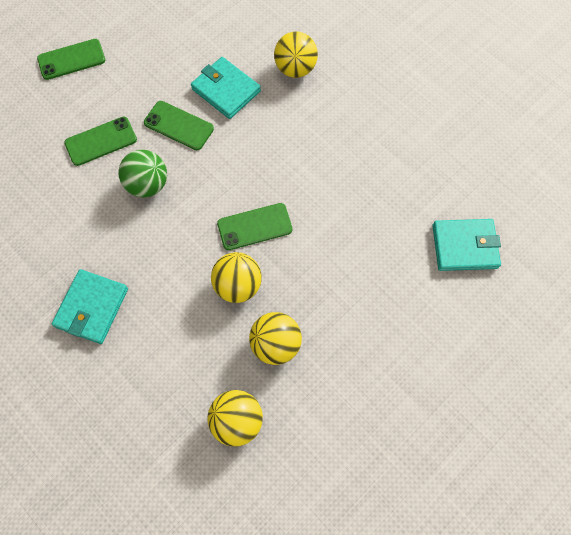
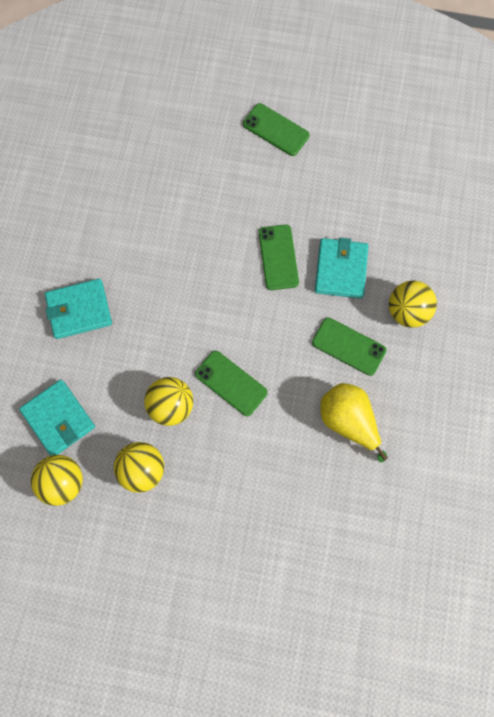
camera: 55 degrees right, 5 degrees up
green phone [64,117,137,166] -> green phone moved to [312,317,386,376]
green ball [118,150,167,198] -> none
turquoise wallet [432,219,501,271] -> turquoise wallet moved to [19,380,95,456]
none -> yellow pear [320,383,388,462]

